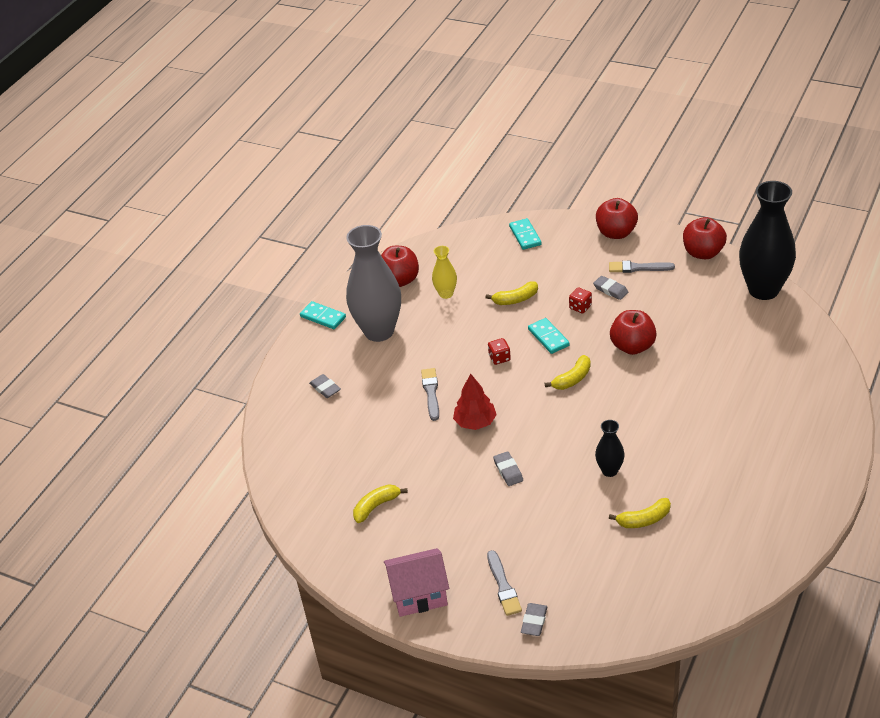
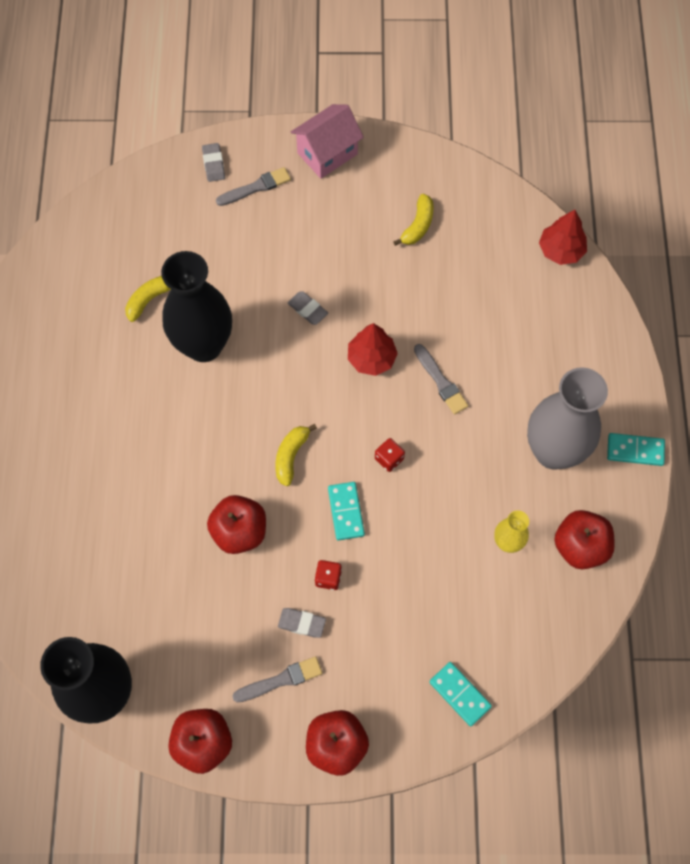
camera: 150 degrees right, 25 degrees up
grey eraser [309,374,341,398] -> none
yellow banana [486,281,538,305] -> none
grey brush [487,550,522,616] -> grey brush turned 105 degrees clockwise [216,167,291,206]
turquoise domino [528,318,570,354] -> turquoise domino turned 45 degrees clockwise [328,482,365,540]
black vase [595,420,625,477] -> black vase [161,251,232,362], size x2.12
none -> red tree [539,210,587,265]

